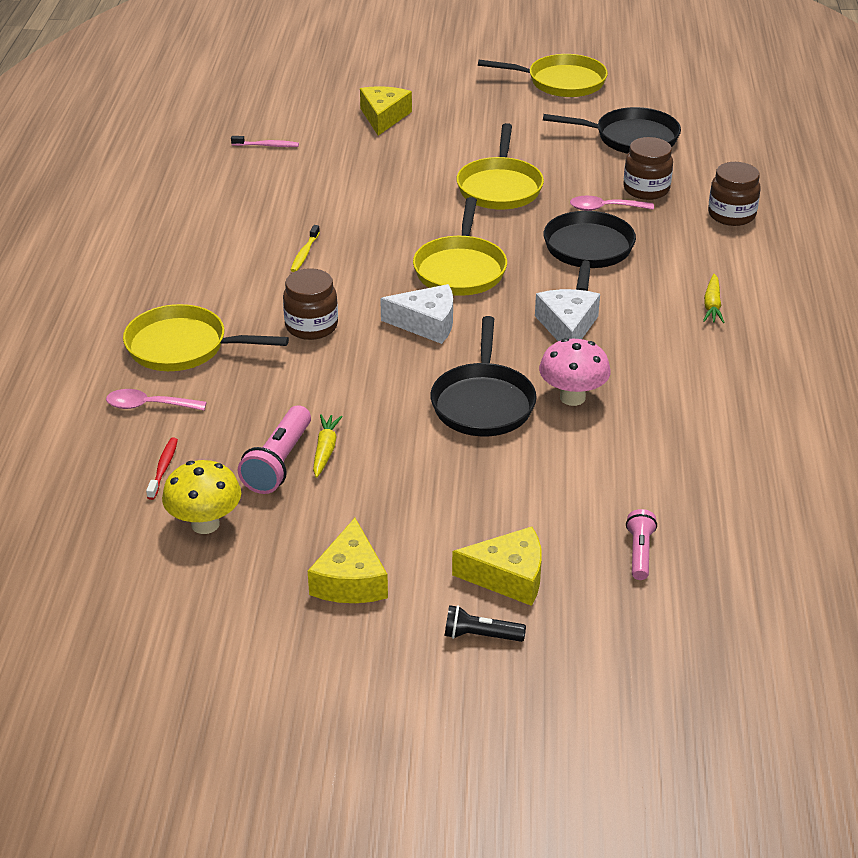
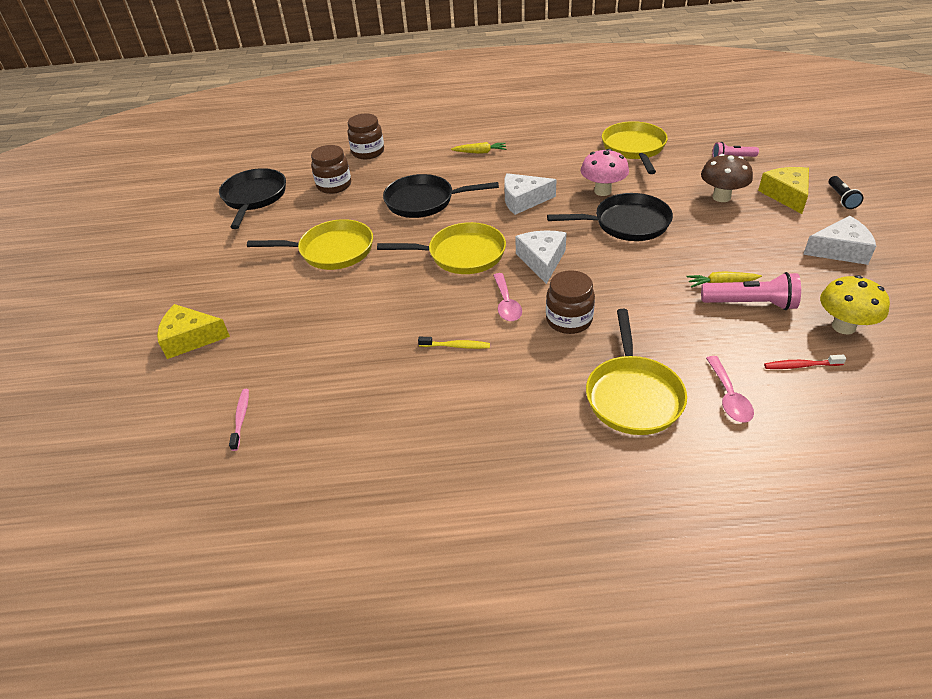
camera: 95 degrees left, 5 degrees up
yellow cheese [308,518,388,603] -> white cheese [803,216,876,265]
yellow pan [478,54,608,97] -> yellow pan moved to [602,121,668,174]
pink spoon [570,196,654,211] -> pink spoon moved to [493,273,522,321]
none -> brown mushroom [701,154,753,202]

